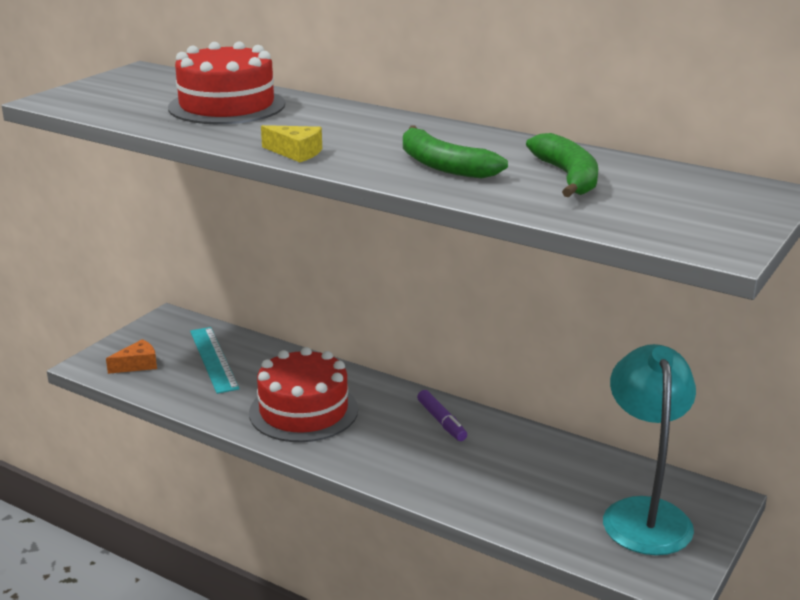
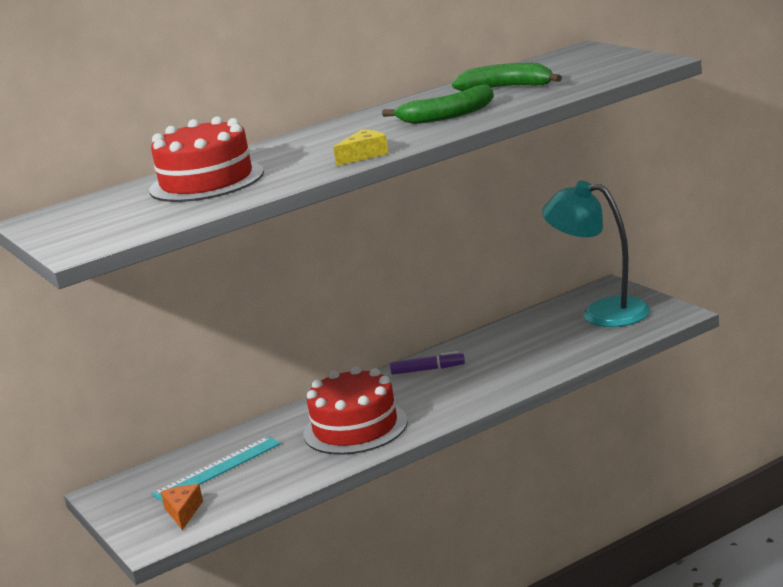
camera: 60 degrees left, 5 degrees down
turquoise ruler [190,327,239,394] -> turquoise ruler turned 45 degrees counterclockwise [151,436,281,502]

